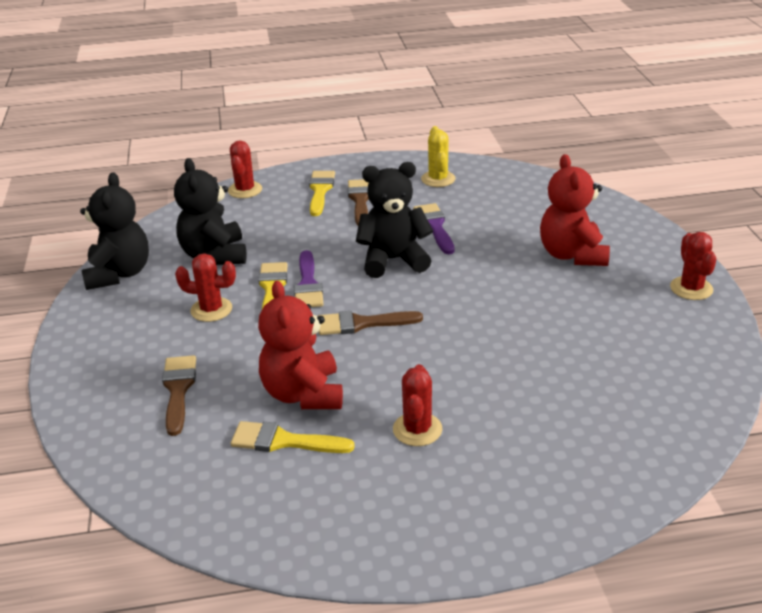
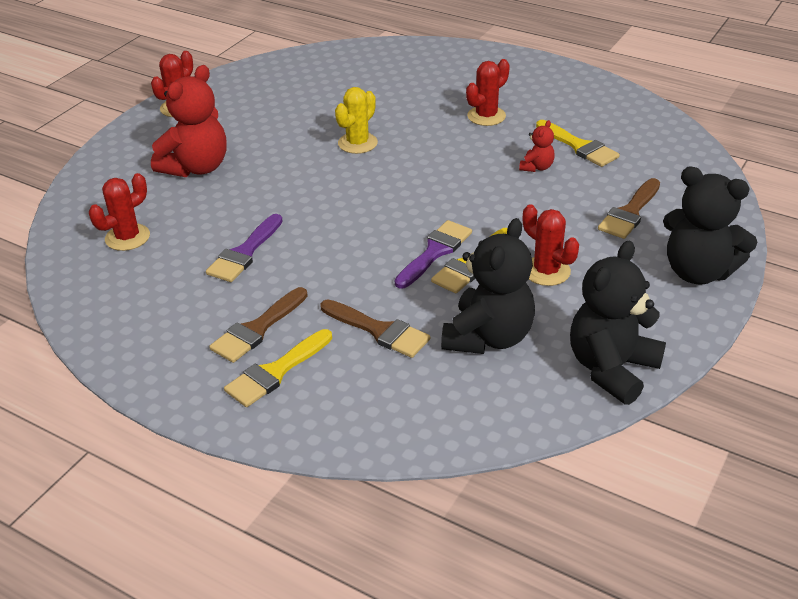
camera: 140 degrees left, 5 degrees up
red cactus [228,140,262,198] -> red cactus moved to [89,173,150,251]
red teddy bear [258,281,343,409] -> red teddy bear [519,120,555,172], size x0.46
brown brush [318,311,423,335] -> brown brush moved to [320,299,430,358]
black teddy bear [356,162,433,278] -> black teddy bear moved to [663,166,757,284]
yellow cactus [421,126,455,187] -> yellow cactus moved to [335,87,378,154]

